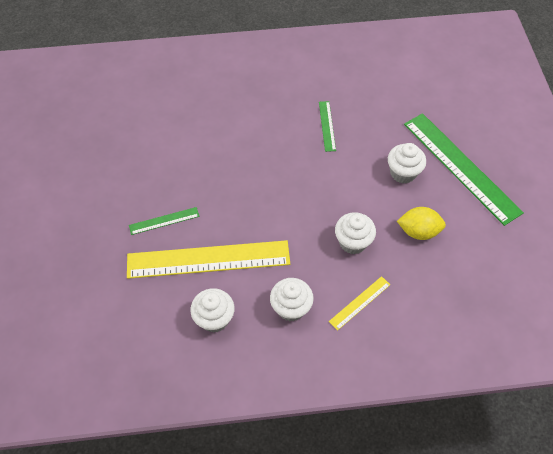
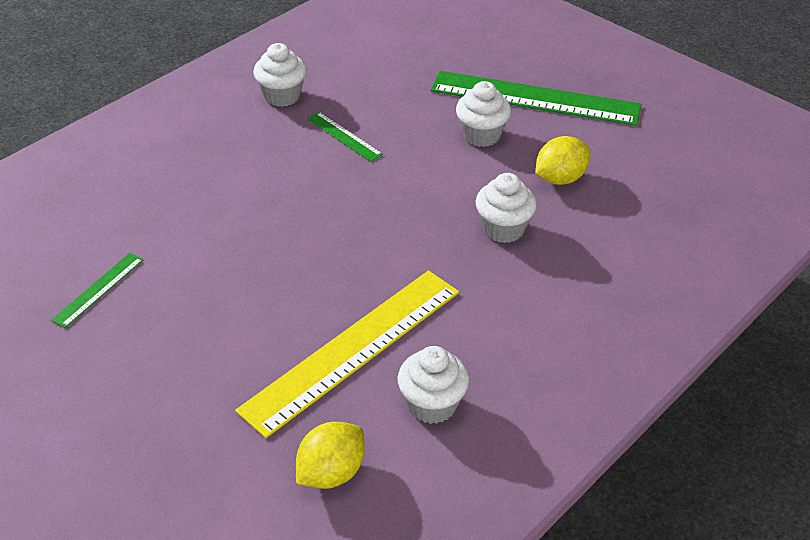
camera: 40 degrees left, 15 degrees down
green ruler [129,207,200,235] -> green ruler moved to [51,253,144,328]
white cupcake [270,278,314,321] -> white cupcake moved to [253,43,306,107]
yellow ruler [329,276,390,331] -> none
none -> yellow lemon [296,422,365,489]

